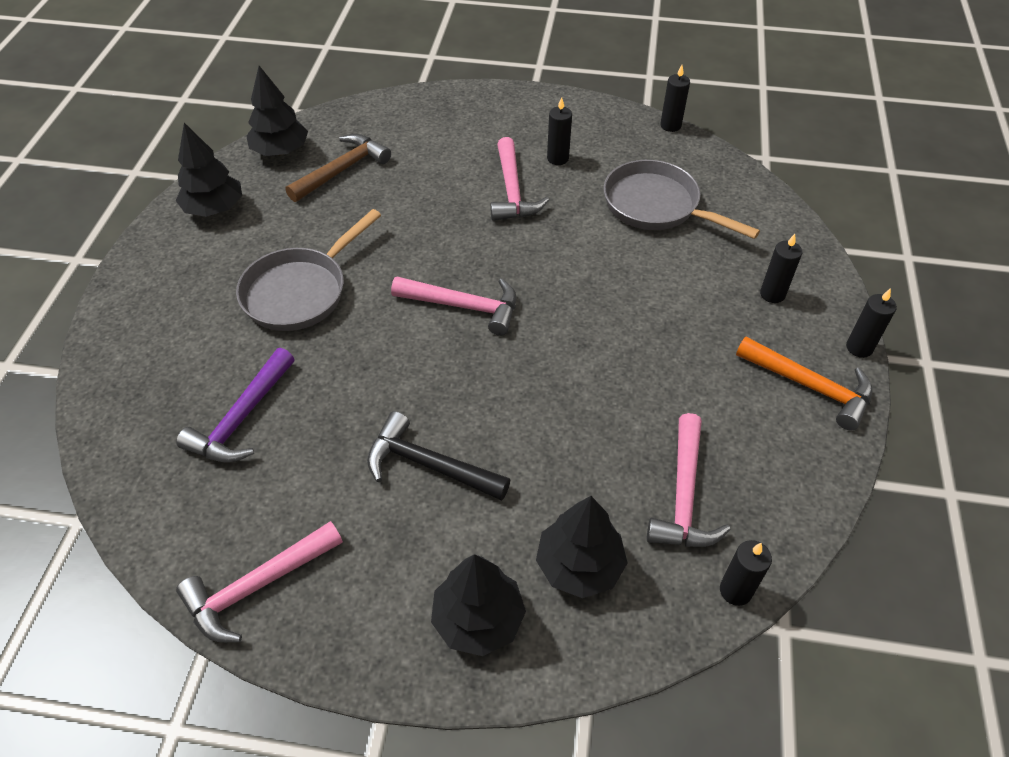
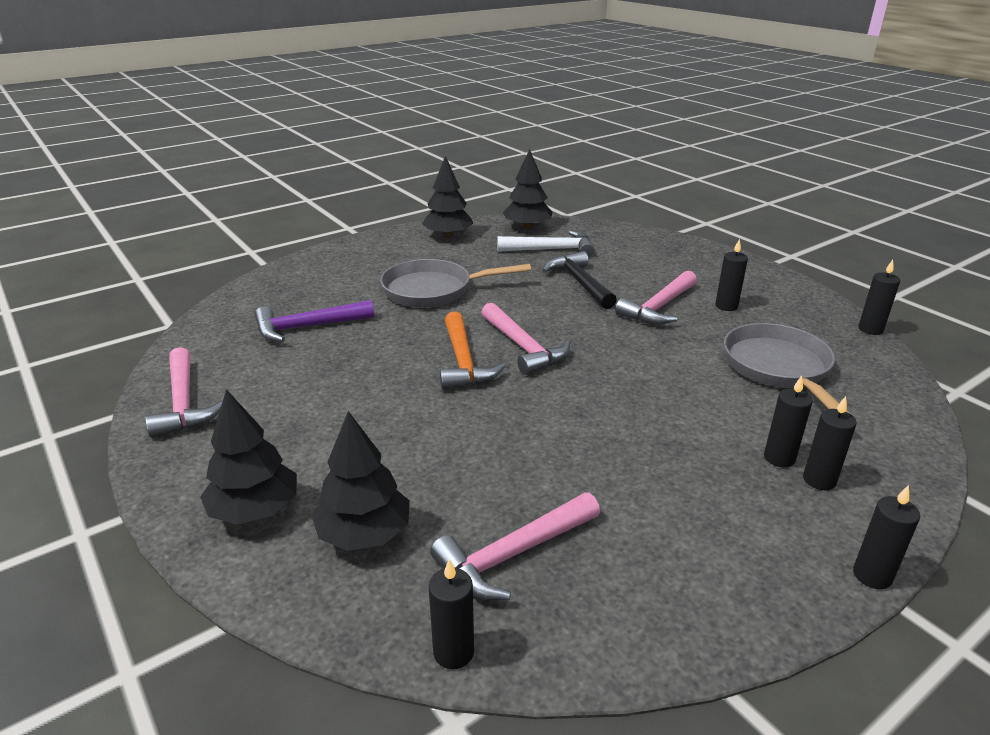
camera: 45 degrees right, 20 degrees down
pink hammer [176,521,343,642] -> pink hammer turned 120 degrees counterclockwise [146,347,223,438]
brown hammer [285,134,391,202] -> white hammer [497,231,595,257]
black hammer [367,411,510,501] -> black hammer moved to [542,251,617,309]
orange hammer [736,337,872,431] -> orange hammer moved to [440,311,505,390]
none -> black candle [764,376,813,467]

